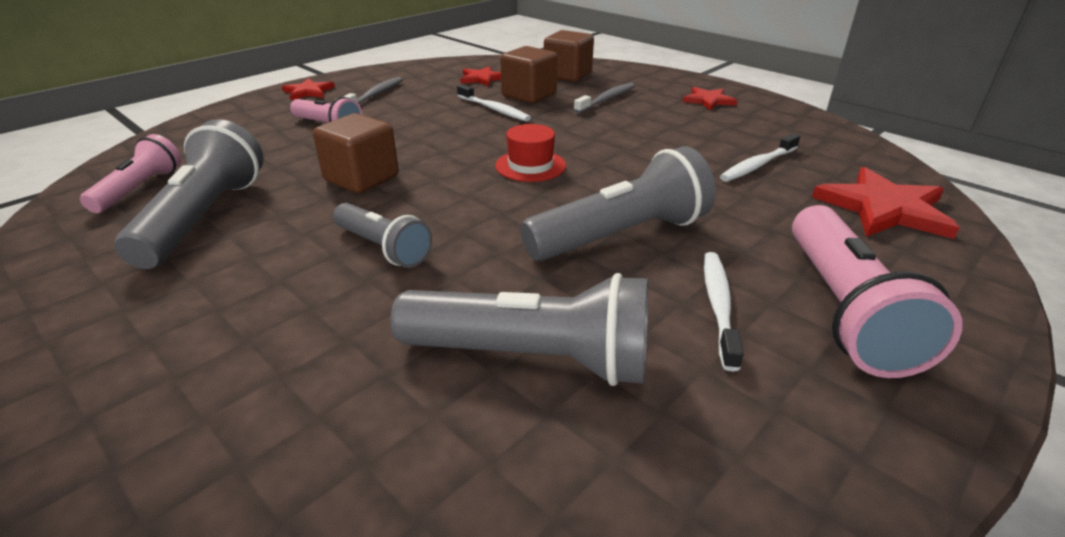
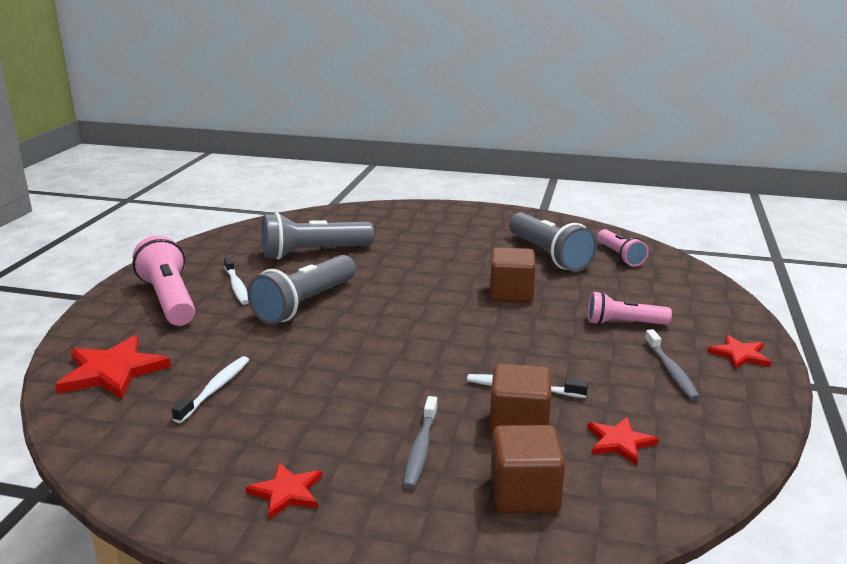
camera: 150 degrees right, 10 degrees down
grey flashlight [333,203,432,268] -> none
red hat [495,124,566,182] -> none

